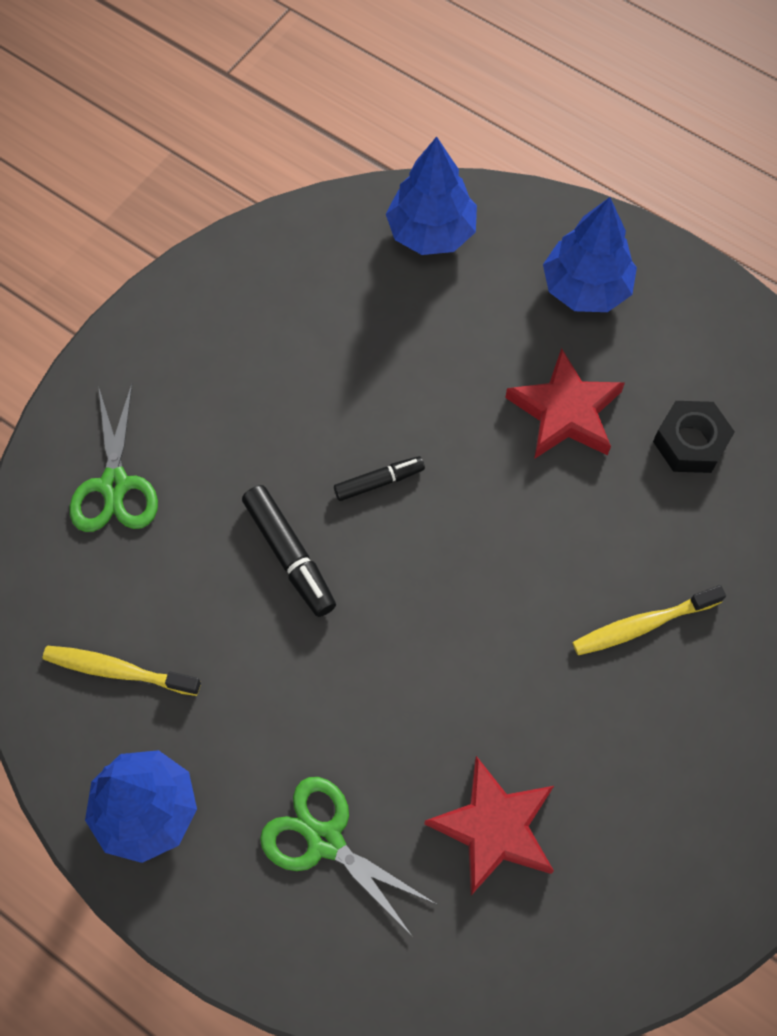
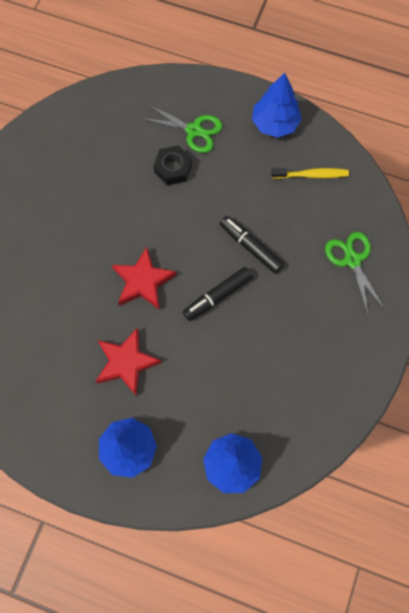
camera: 165 degrees right, 5 degrees up
black marker [334,456,425,501] -> black marker [183,267,253,321], size x1.56
red star [424,756,554,896] -> red star moved to [112,247,177,309]
yellow toothbrush [572,585,726,655] -> none
black nut [653,401,735,473] -> black nut moved to [153,145,192,186]

